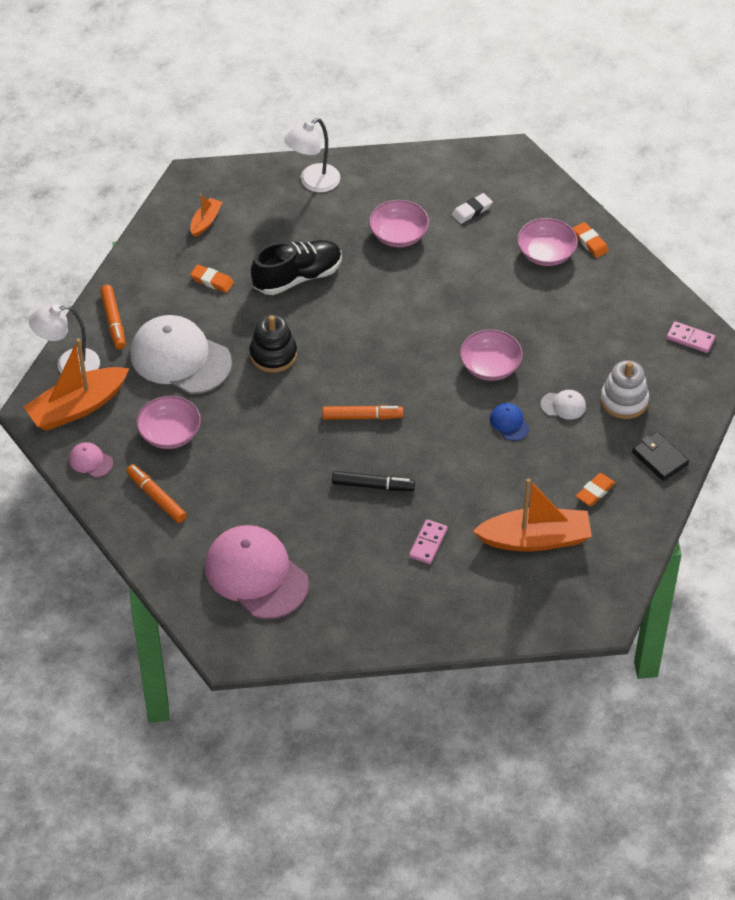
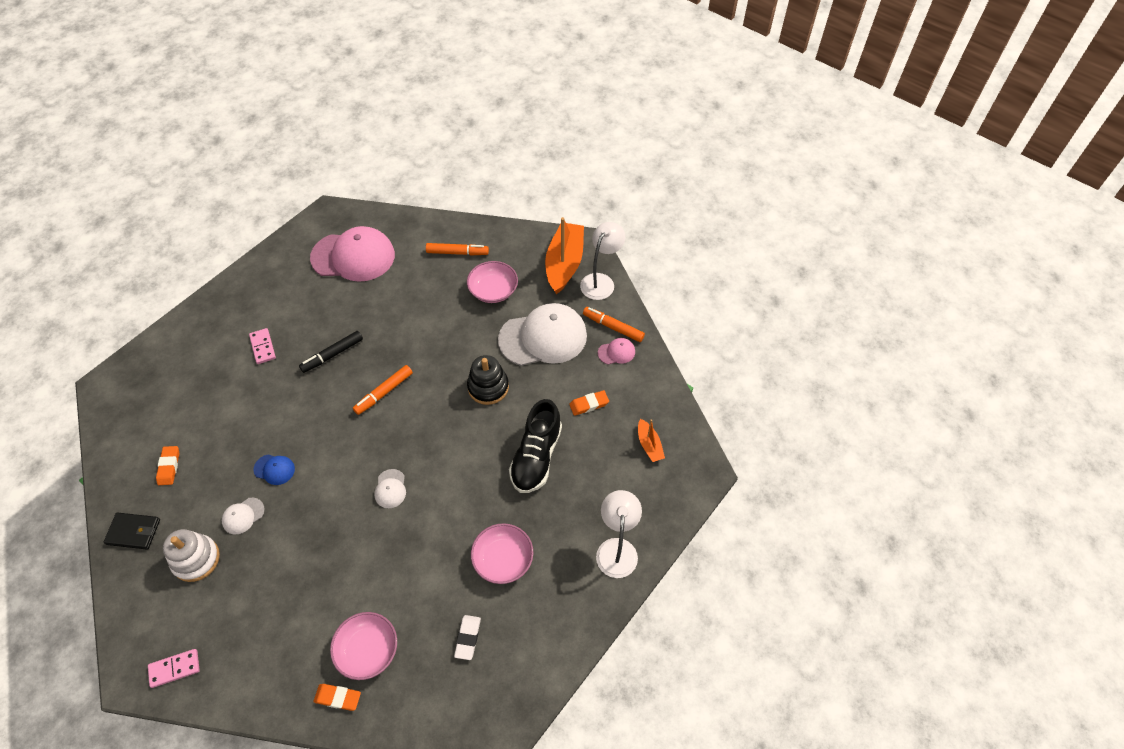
camera: 135 degrees right, 5 degrees up
pink cap [69,442,113,477] -> pink cap moved to [598,338,635,364]
pink bowl [460,329,523,381] -> none
orange boat [473,478,592,552] -> none
none -> white cap [374,469,406,508]

